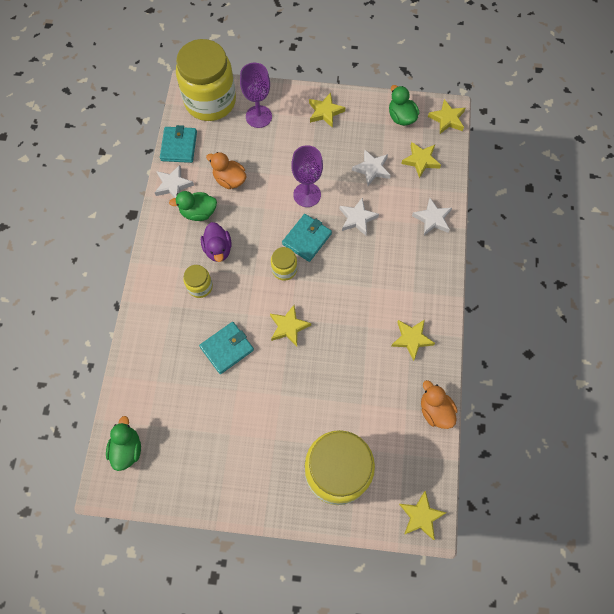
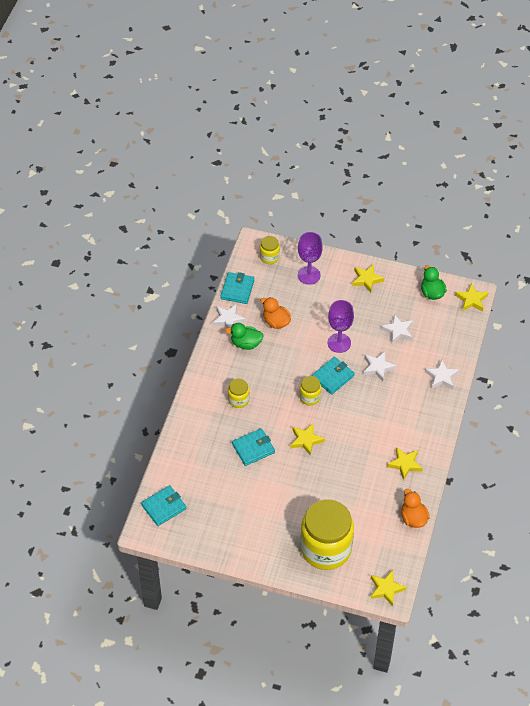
camera: 10 degrees right, 15 degrees down
green duck [106,416,141,471] -> turquoise wallet [141,485,186,526]
yellow jar [176,39,236,121] -> yellow jar [260,236,280,264], size x0.44
purple duck [201,222,232,262] -> none
yellow star [401,142,441,178] -> none

